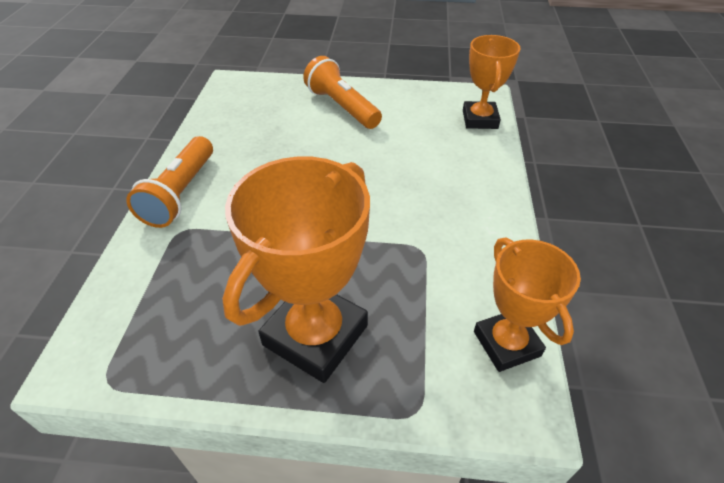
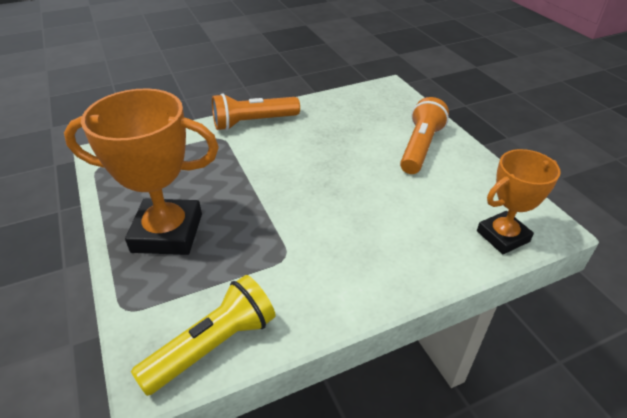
camera: 60 degrees right, 5 degrees down
orange trophy [474,237,581,372] -> yellow flashlight [131,275,276,396]

